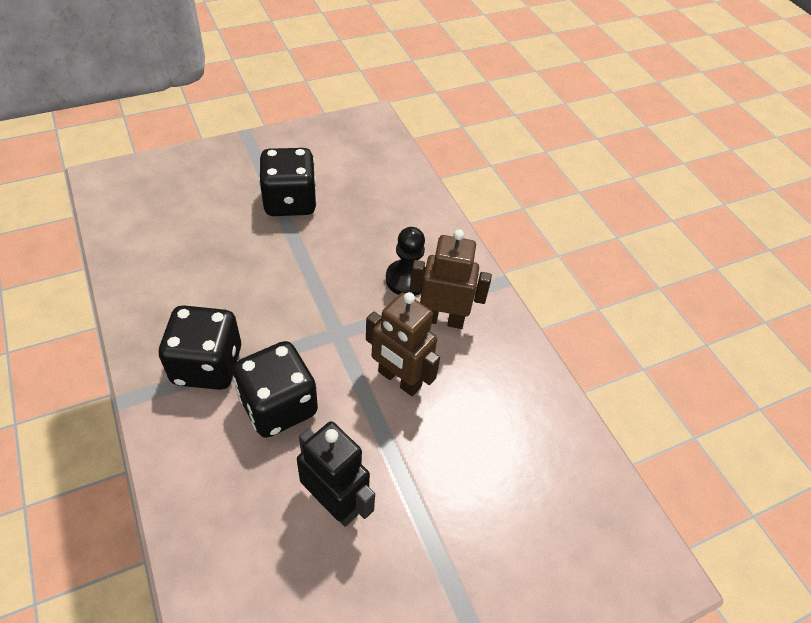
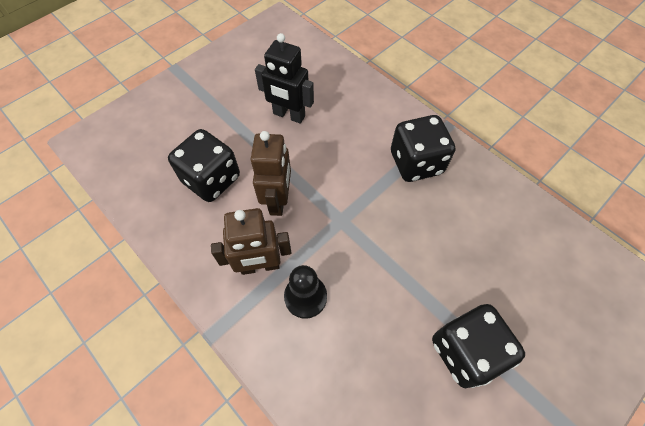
camera: 165 degrees right, 10 degrees up
black dice [232,341,318,438] -> black dice moved to [168,129,240,202]
brown robot [366,292,440,396] -> brown robot turned 75 degrees clockwise [251,131,291,216]

